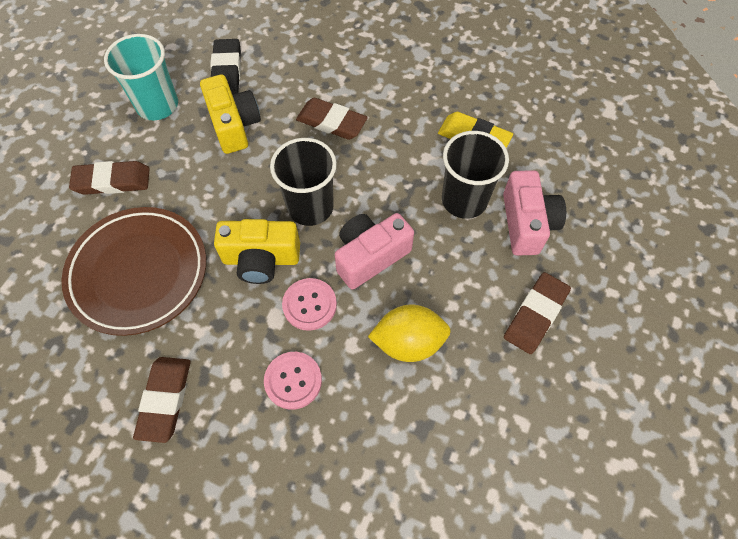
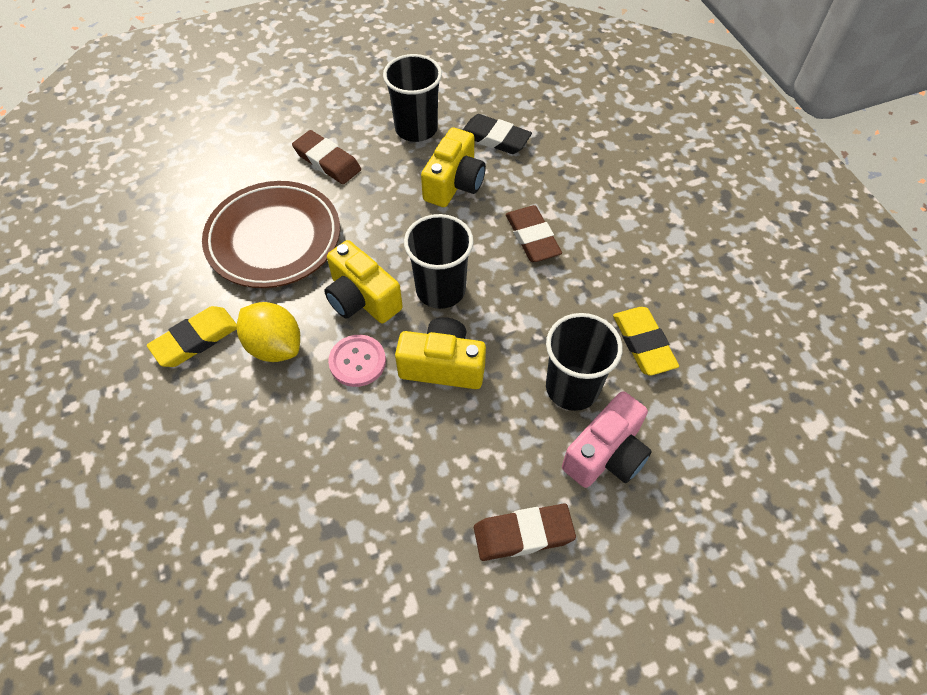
camera: 45 degrees right, 5 degrees down
turquoise cup [104,34,178,120] -> black cup [383,54,442,142]
brown eraser [133,357,191,443] -> yellow eraser [147,306,237,367]
black eraser [210,39,241,95] -> black eraser turned 75 degrees clockwise [463,114,532,154]
pink button [264,352,322,410] -> none
pink camera [335,213,414,289] -> yellow camera [395,317,486,389]
yellow lemon [368,305,451,362] -> yellow lemon moved to [237,302,300,362]

